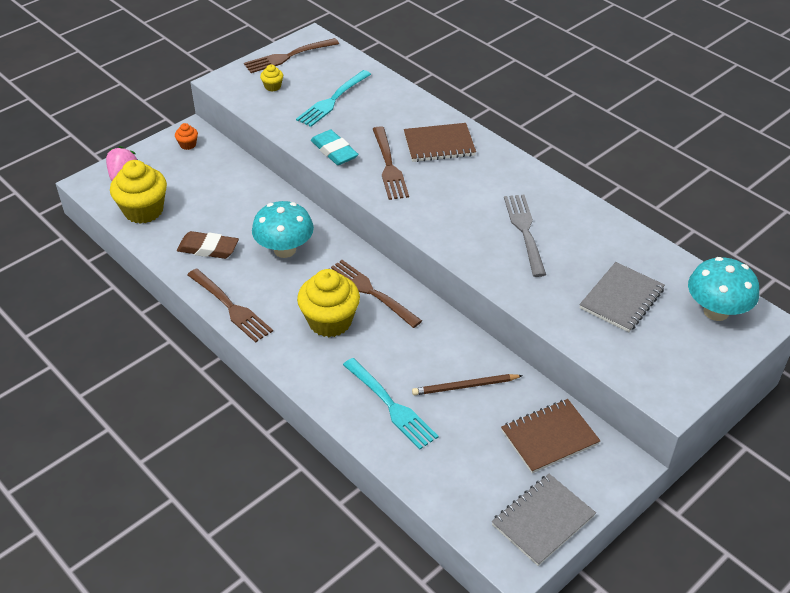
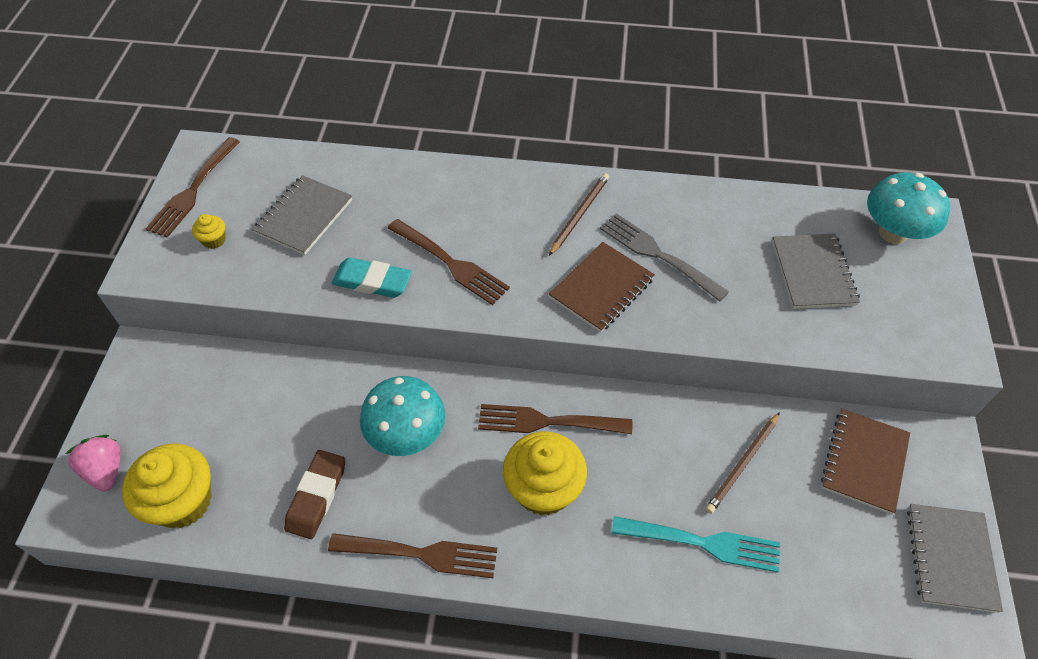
camera: 40 degrees left, 10 degrees up
orange cupcake [175,123,198,150] -> none
brown eraser [177,231,239,259] -> brown eraser turned 45 degrees counterclockwise [284,450,345,539]
turquoise fork [296,70,371,127] -> grey notebook [252,175,352,255]
brown notebook [404,123,476,162] -> brown notebook moved to [549,242,655,333]
none -> brown pencil [549,173,609,256]

